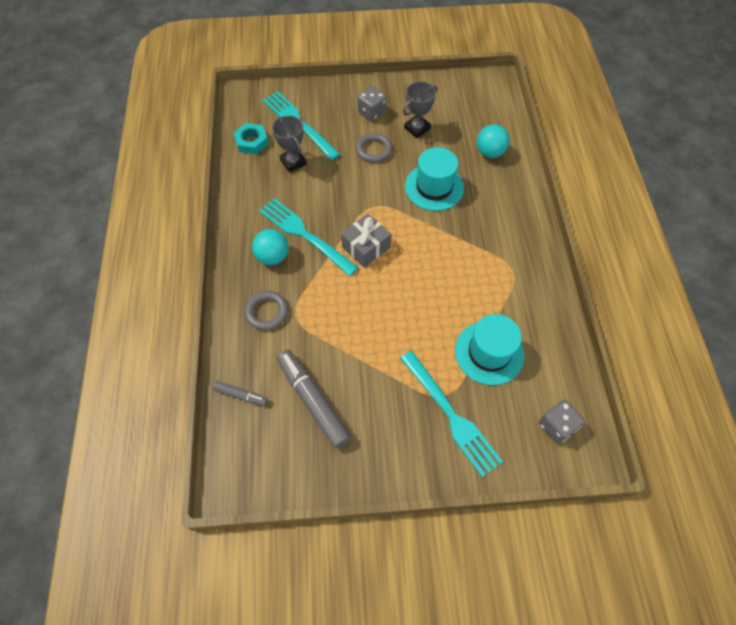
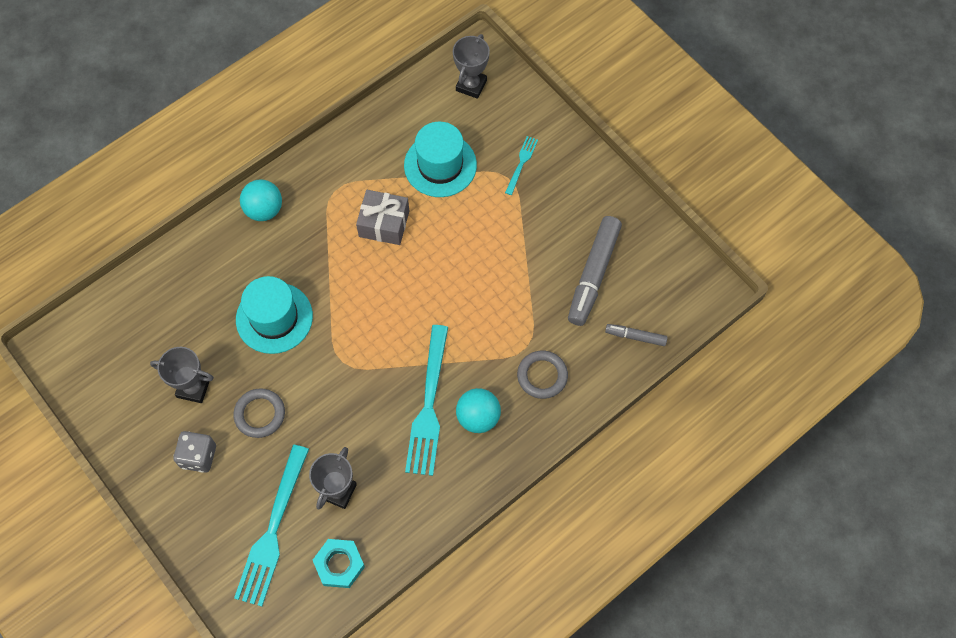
camera: 125 degrees left, 5 degrees up
grey marker [212,381,268,406] -> grey marker turned 60 degrees counterclockwise [605,324,668,346]
grey gift [341,214,391,268] -> grey gift moved to [356,190,409,245]
turquoise fork [400,351,503,477] -> turquoise fork [505,136,538,195], size x0.48
turquoise ball [477,124,510,158] -> turquoise ball moved to [240,180,282,221]
grey dice [539,400,585,444] -> grey trophy [453,34,490,99]

